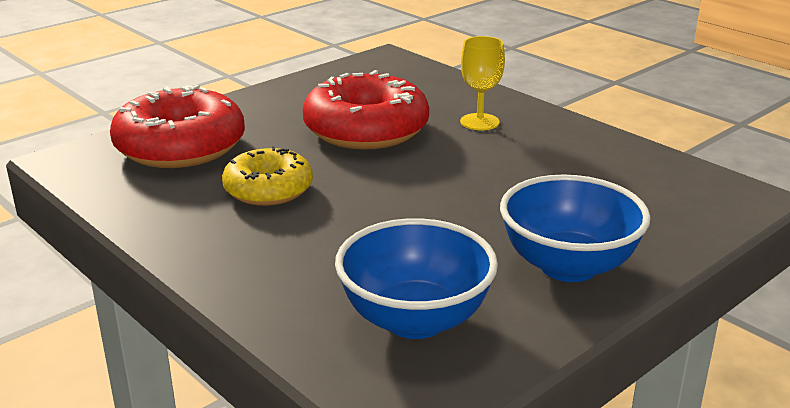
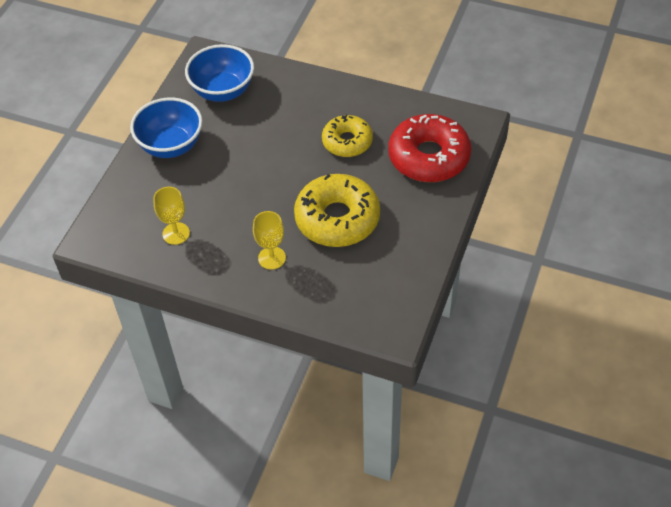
camera: 155 degrees right, 25 degrees up
red donut [303,70,429,149] -> yellow donut [294,174,380,247]
none -> yellow goblet [153,187,190,245]

